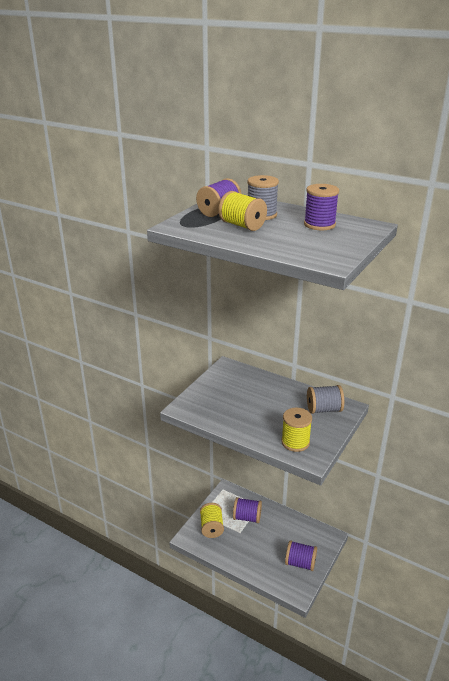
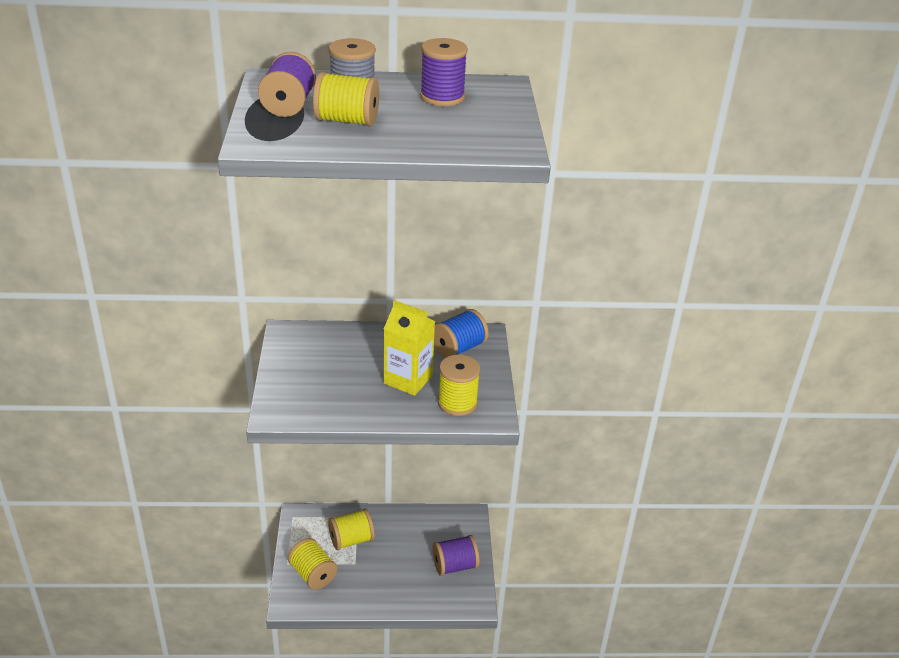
camera: 35 degrees left, 5 degrees up
purple spool [233,497,262,523] -> yellow spool [328,509,375,550]
grey spool [307,385,344,414] -> blue spool [434,309,489,358]
none -> yellow carton [384,300,435,396]

